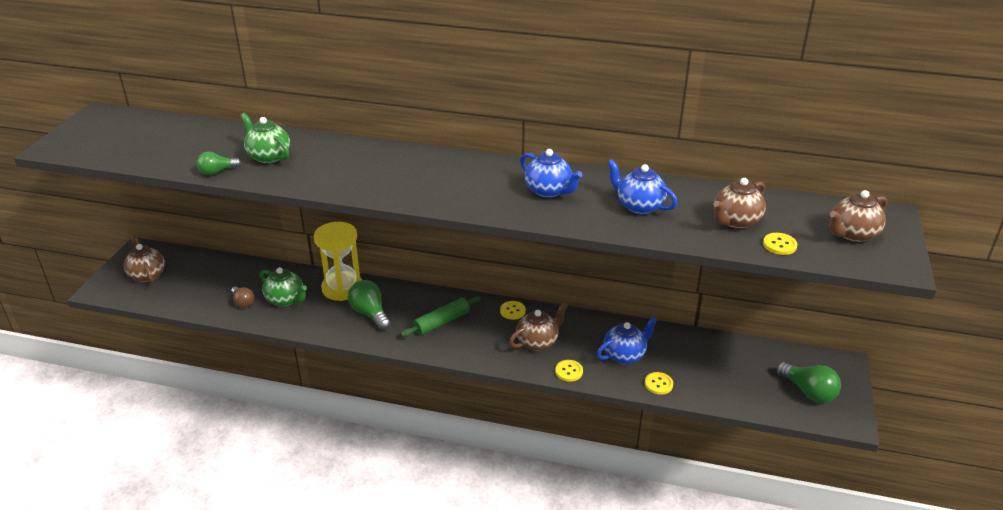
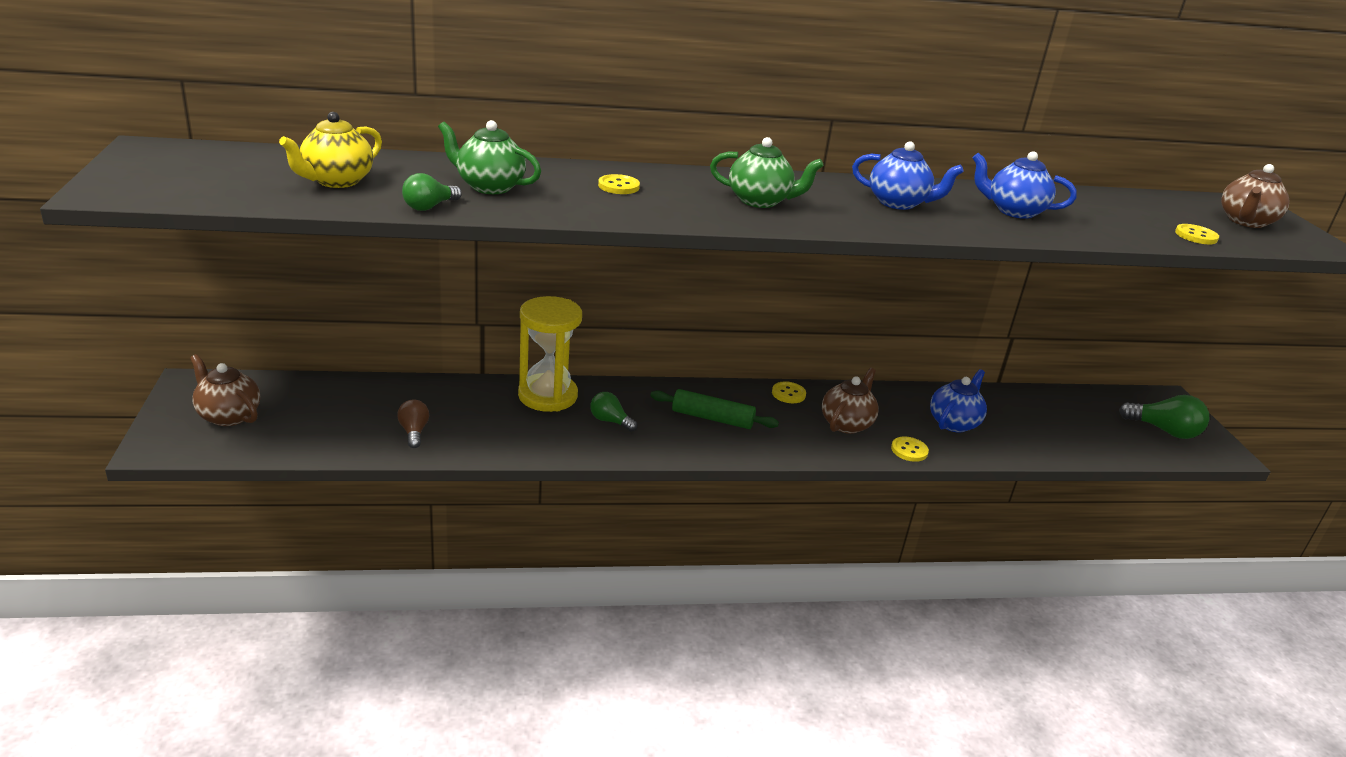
camera: 25 degrees left, 5 degrees down
brown light bulb [231,287,254,308] -> brown light bulb turned 135 degrees counterclockwise [397,399,429,448]
green teapot [260,267,307,307] -> green teapot moved to [710,137,824,208]
green light bulb [348,280,391,330] -> green light bulb [590,392,637,432], size x0.62
green rolling pin [400,296,481,337] -> green rolling pin turned 75 degrees clockwise [650,389,779,429]
yellow button [645,372,673,395] -> yellow button moved to [598,174,640,194]
brown teapot [713,178,766,229] -> none
none -> yellow teapot [279,112,382,188]

